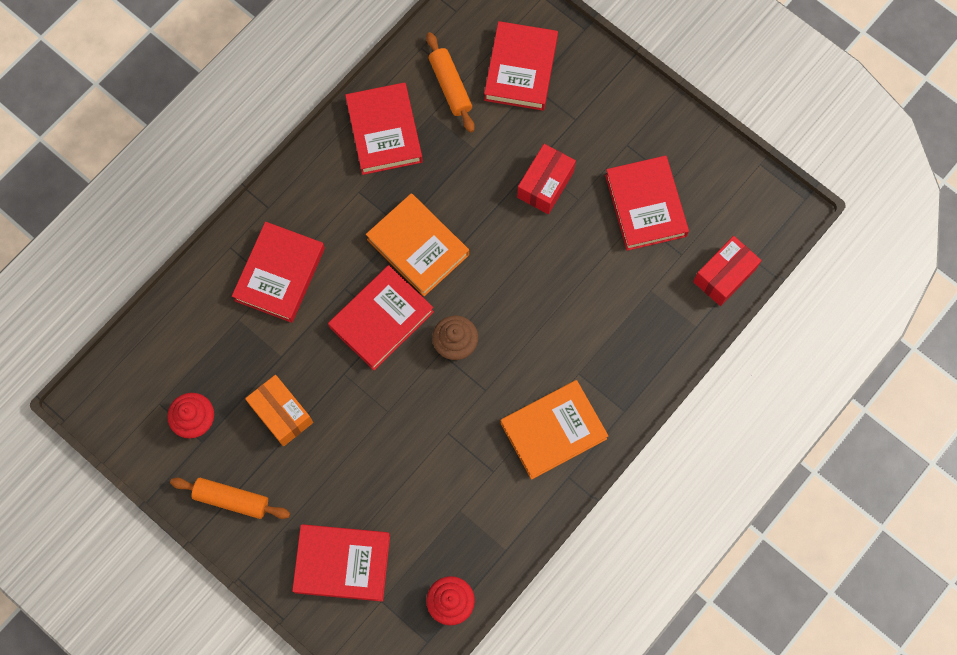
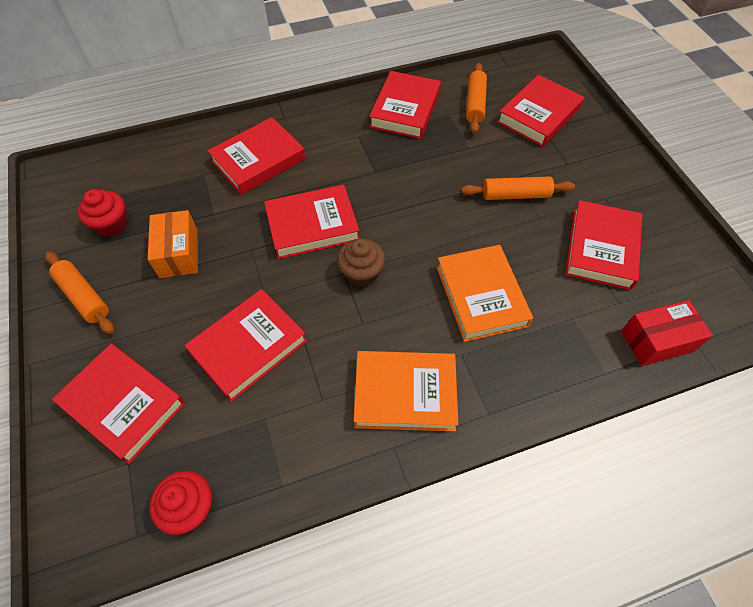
camera: 30 degrees right, 15 degrees down
orange book [366,193,469,296] -> orange book moved to [436,245,533,342]
red box [517,144,576,214] -> orange rolling pin [461,176,575,200]
none -> red book [184,289,307,402]

